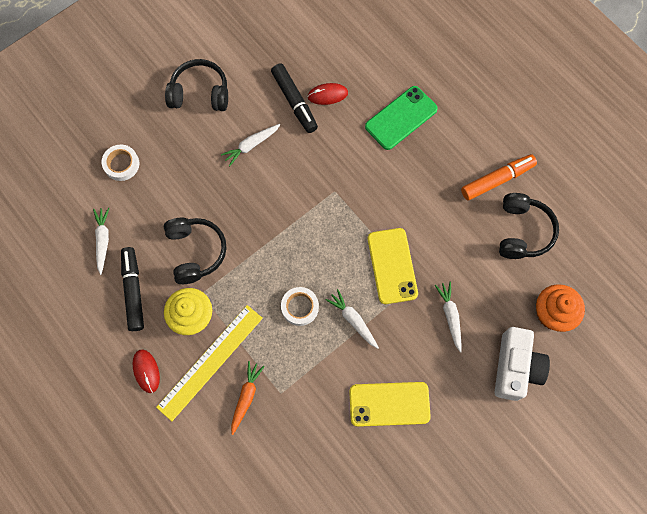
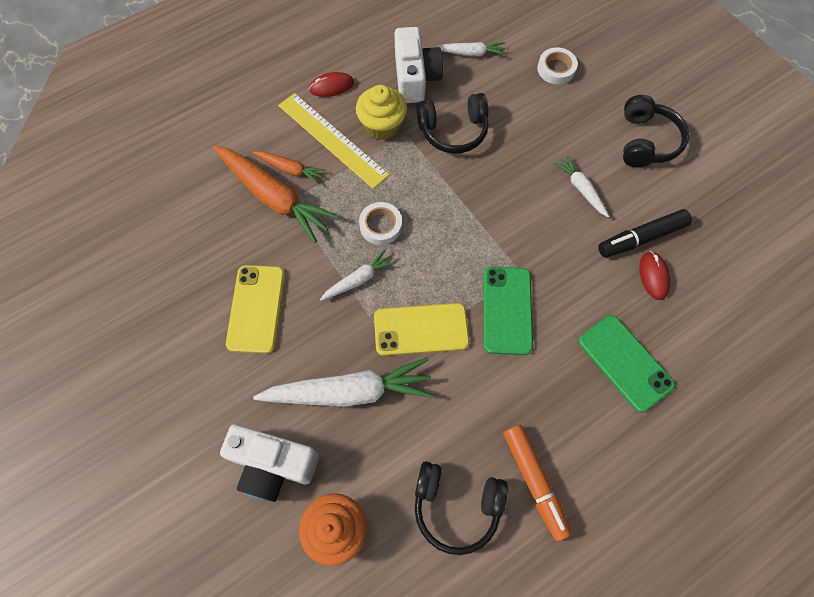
camera: 95 degrees right, 5 degrees down
black marker [121,247,144,331] -> white camera [395,27,443,103]
white carrot [435,282,462,353] -> white carrot [253,357,434,407], size x1.94
none -> orange carrot [213,146,339,243]
none -> green phone [483,267,533,355]

